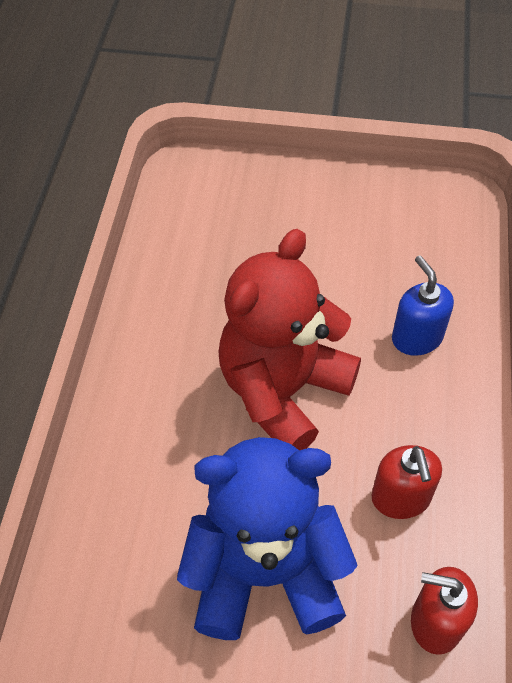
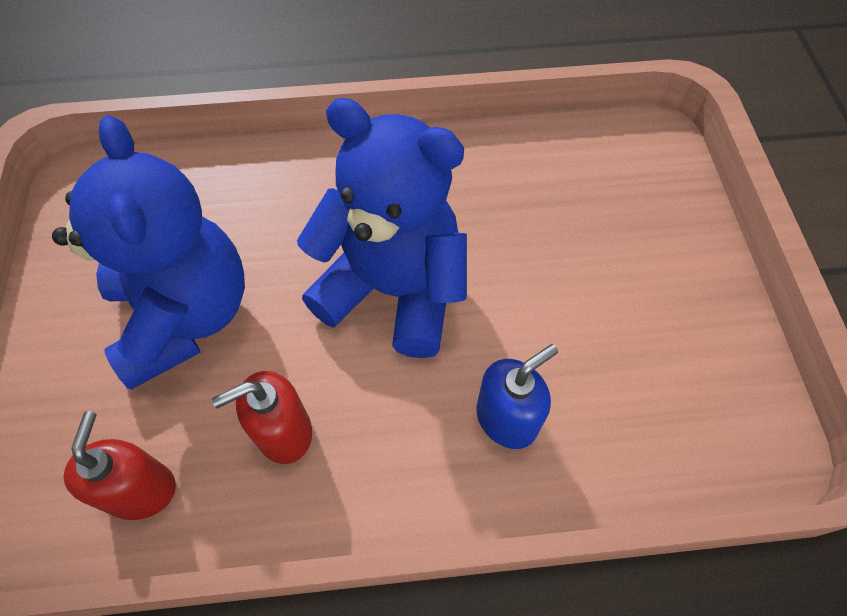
camera: 75 degrees right, 5 degrees up
red teddy bear [218,229,361,450] -> blue teddy bear [297,98,467,358]

